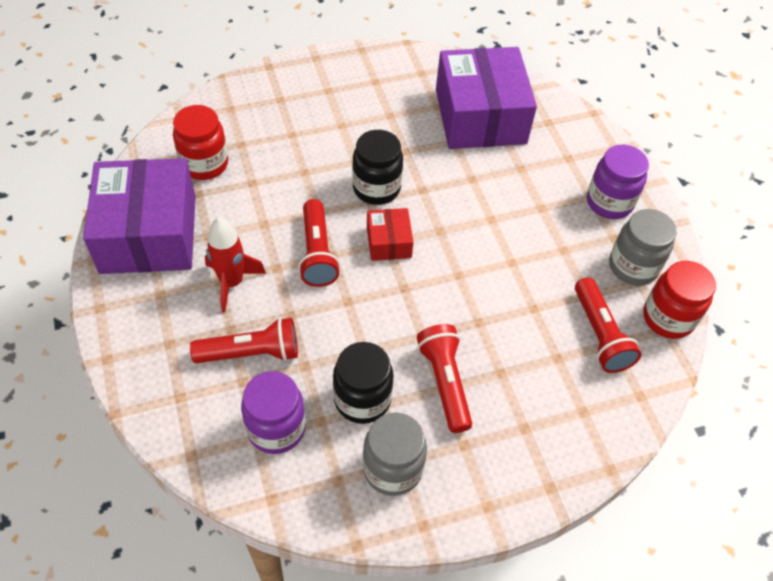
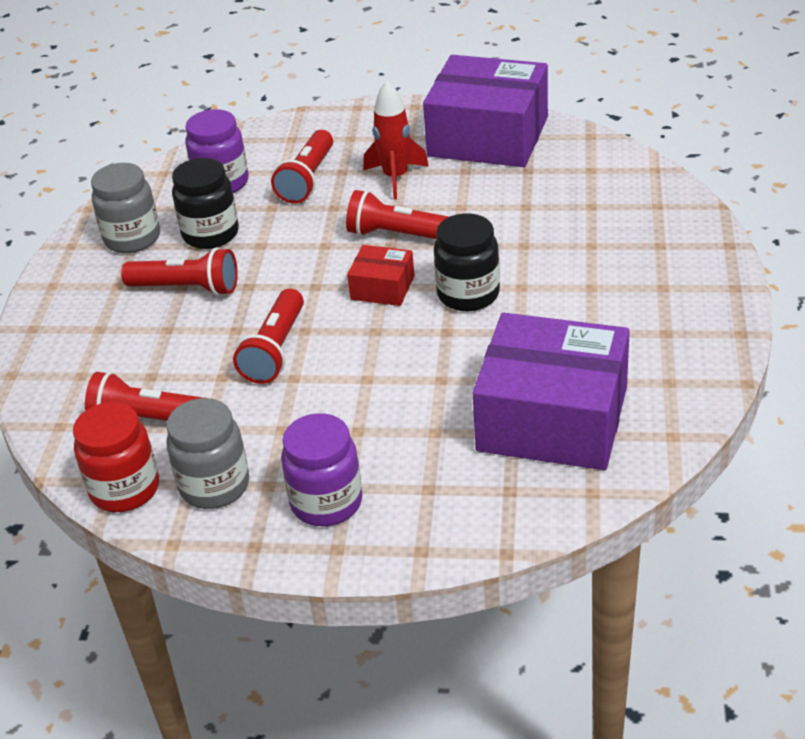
camera: 120 degrees right, 15 degrees down
red jar [173,105,228,180] -> none
none -> red flashlight [233,288,304,384]

